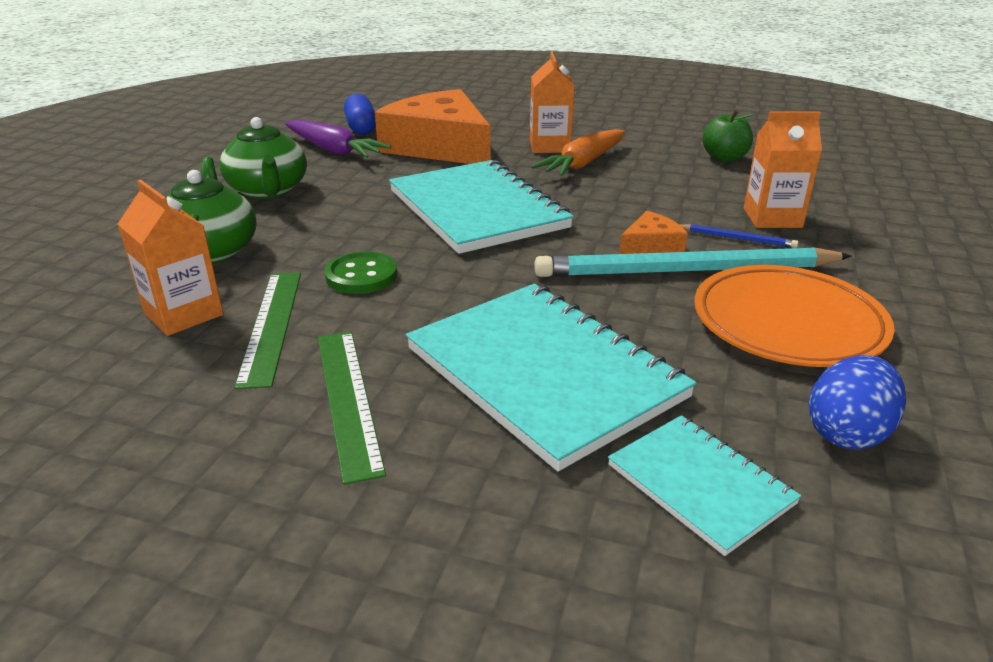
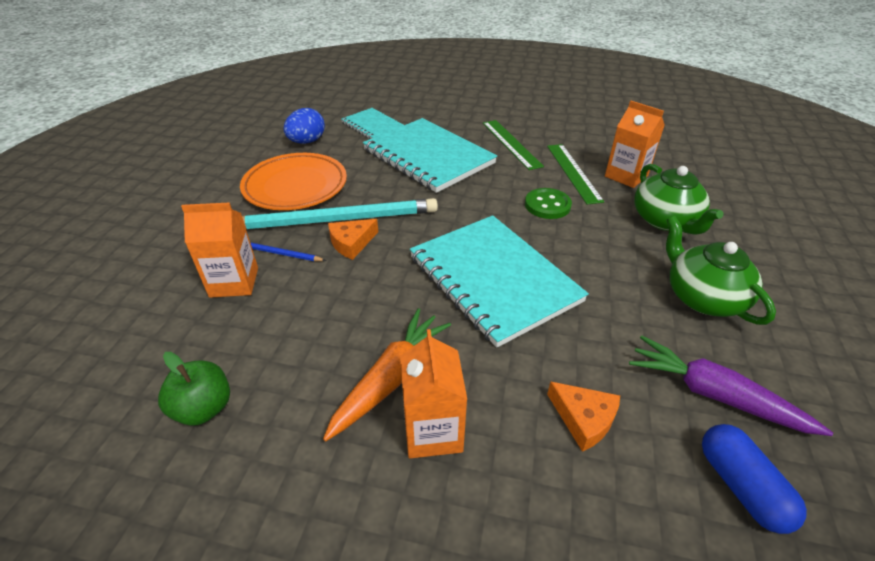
camera: 175 degrees right, 10 degrees up
orange cheese [375,89,491,164] -> orange cheese [547,381,620,452], size x0.42

